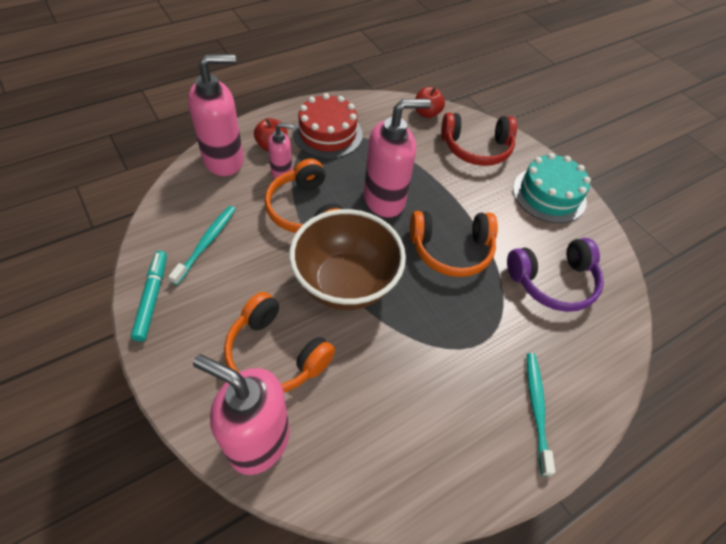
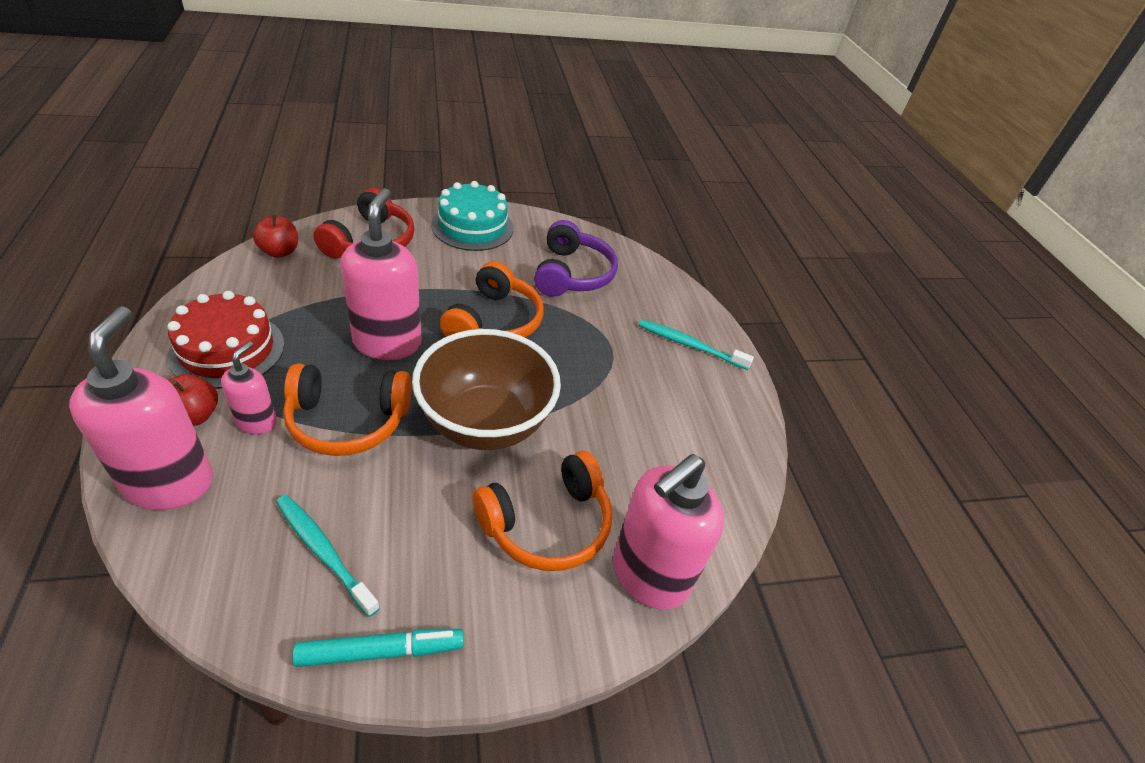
camera: 70 degrees left, 10 degrees down
turquoise marker [131,251,167,342] -> turquoise marker turned 150 degrees clockwise [292,629,464,667]

